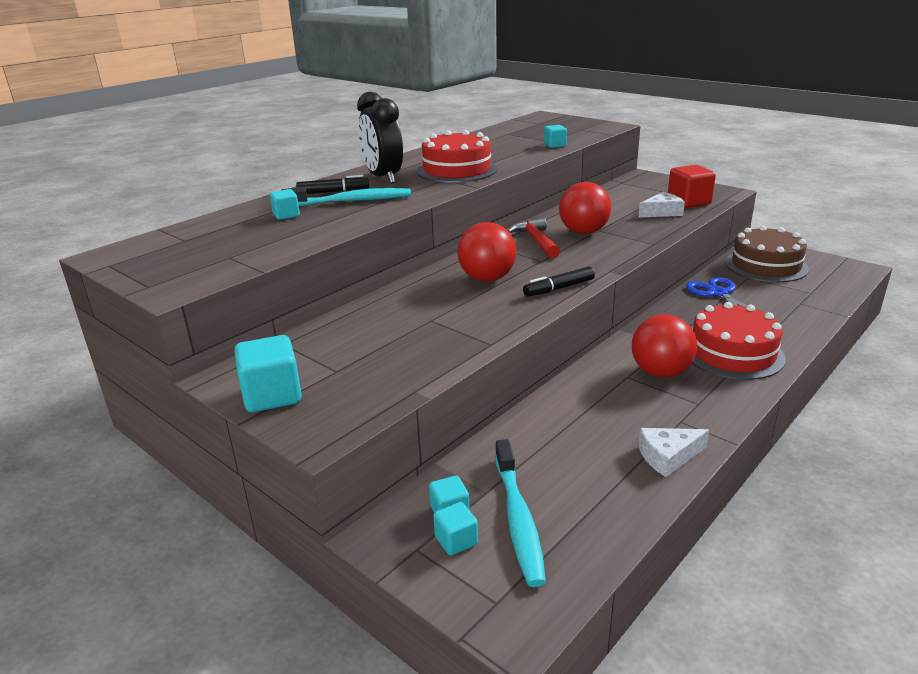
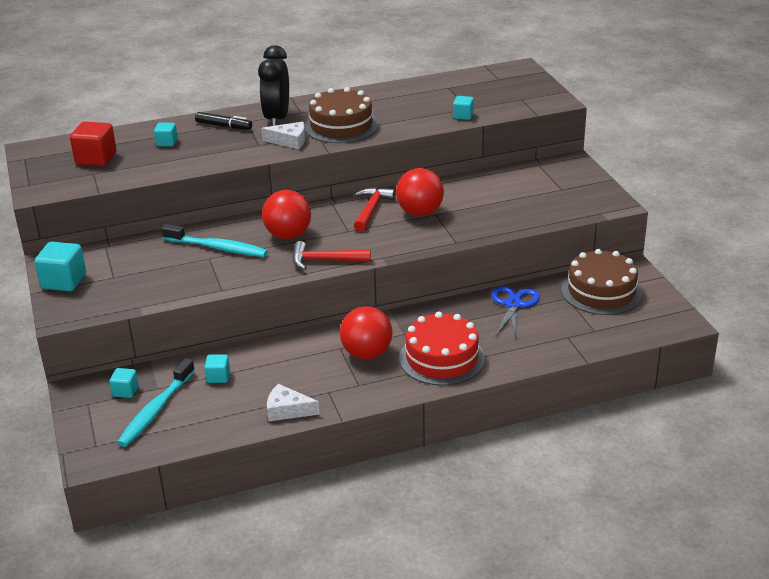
camera: 30 degrees right, 5 degrees up
turquoise toothbrush [282,187,411,207] -> turquoise toothbrush moved to [161,224,268,257]
red cake [417,130,497,183] -> brown cake [304,87,378,143]
turquoise cube [433,502,478,556] -> turquoise cube moved to [204,354,230,383]
black marker [523,266,595,297] -> red hammer [293,241,371,270]
white cheese [638,192,685,218] -> white cheese moved to [261,122,305,149]
red cube [668,165,716,208] -> red cube moved to [70,122,117,166]

